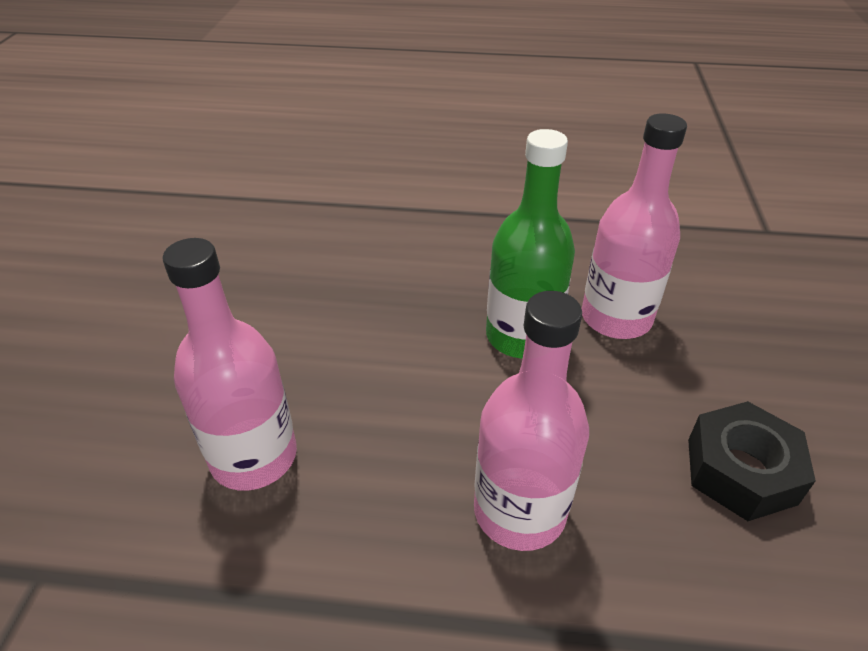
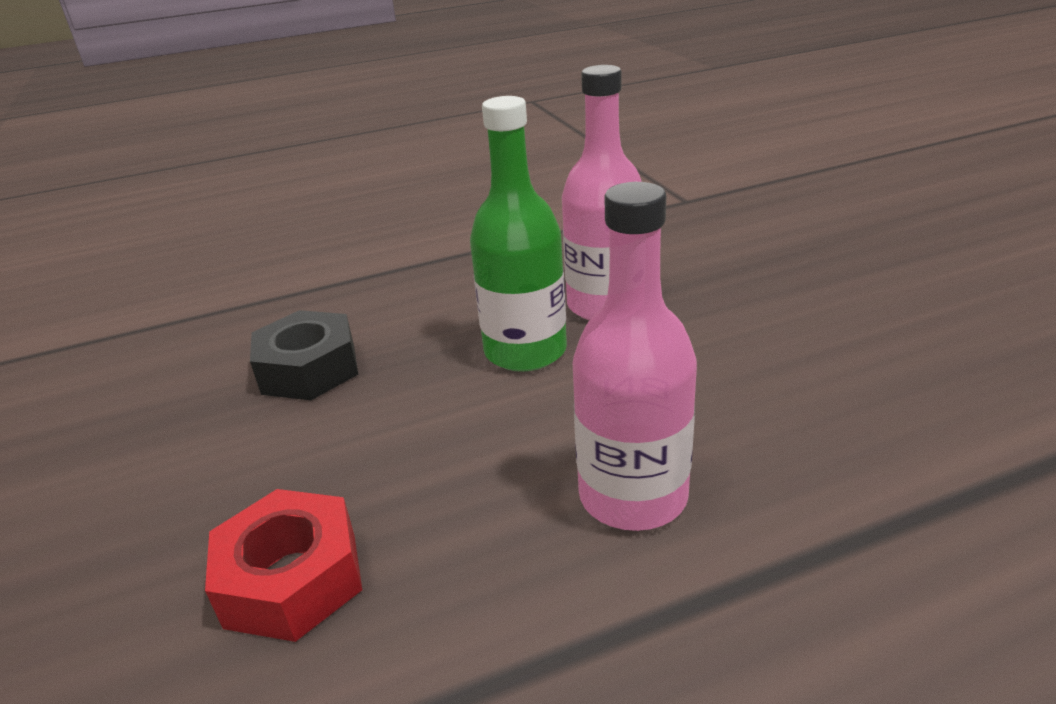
camera: 25 degrees left, 10 degrees down
pink bottle [163,238,297,491] -> red nut [205,489,362,642]
black nut [688,401,816,521] -> black nut moved to [250,310,358,400]

